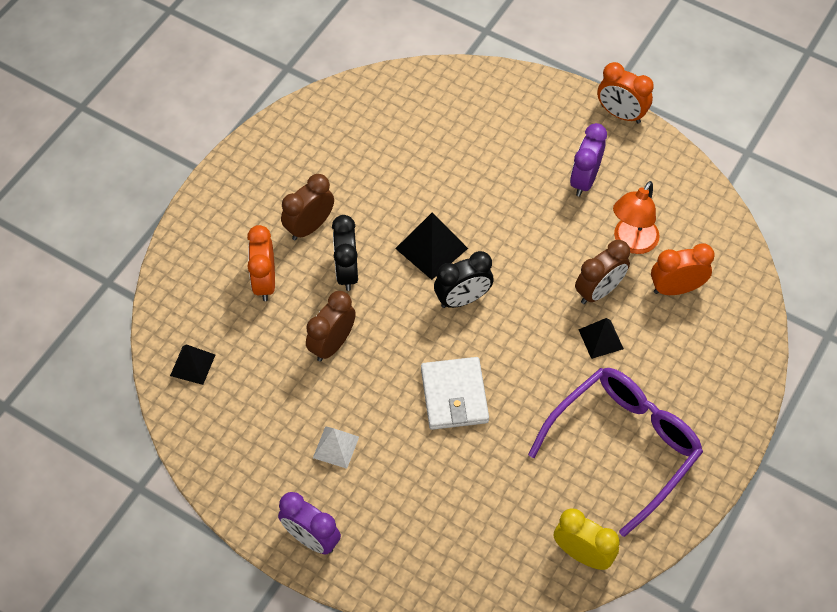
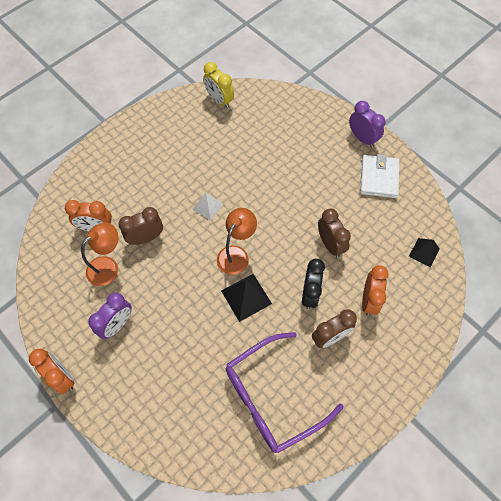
camera: 165 degrees left, 5 degrees up
brown clock [306,291,356,362] -> brown clock turned 75 degrees counterclockwise [318,209,351,257]
white pyramid [313,426,359,469] -> white pyramid moved to [192,192,223,221]
white wallet [421,357,489,430] -> white wallet moved to [360,154,399,198]
black clock [434,251,494,308] -> orange lamp [217,208,257,275]
purple glasses [528,368,703,537] -> purple glasses moved to [226,332,344,453]
black pyramid [578,318,624,359] -> none

